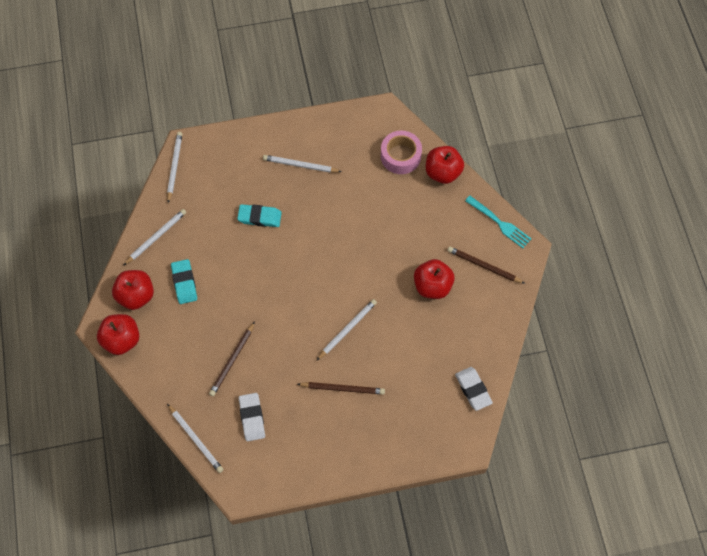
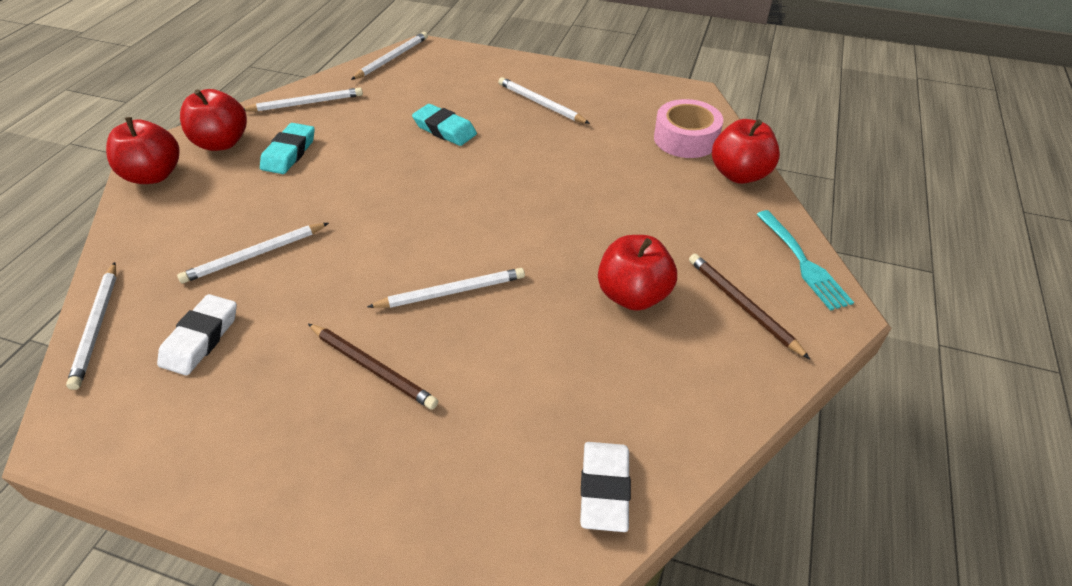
camera: 30 degrees right, 20 degrees down
brown pencil [209,321,255,396] -> white pencil [177,223,329,283]

